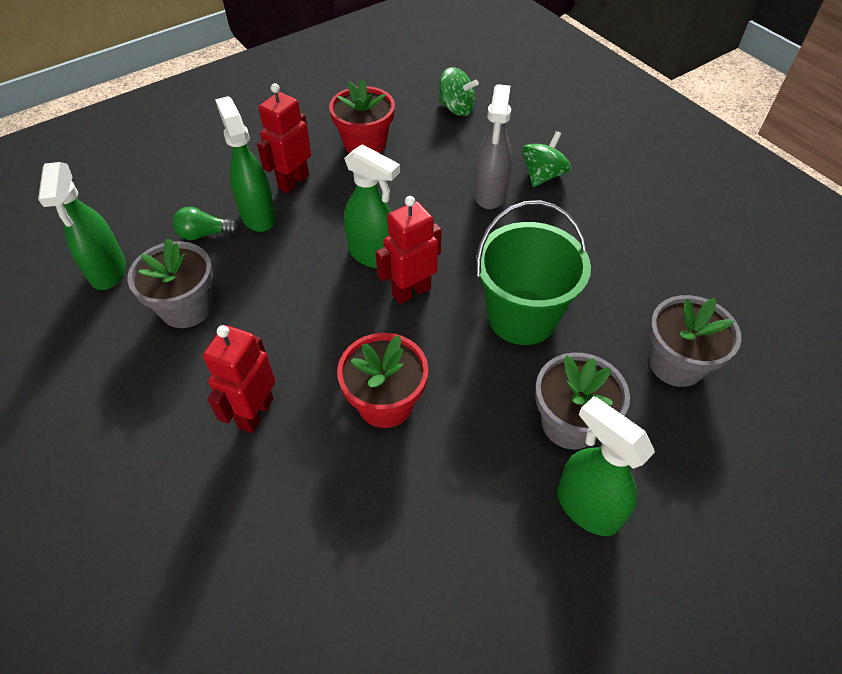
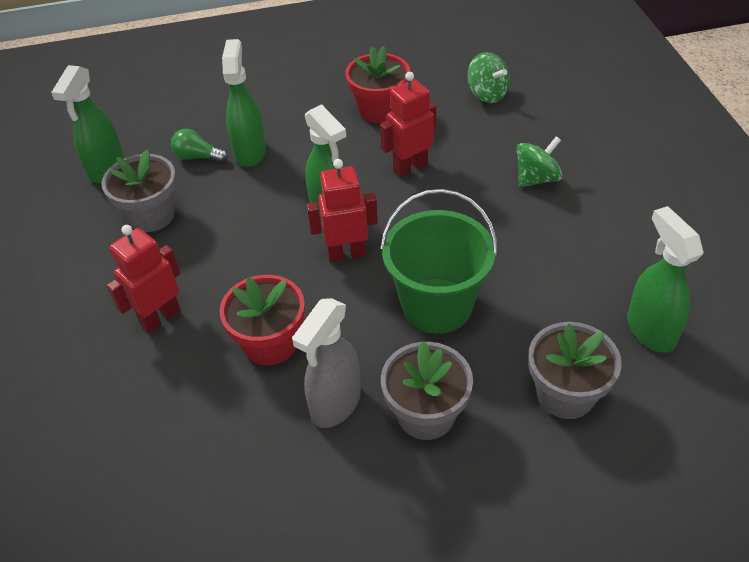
camera: 25 degrees right, 5 degrees down
red robot [257,83,311,193] -> red robot moved to [380,72,437,177]
grey spray bottle [474,84,512,209] -> grey spray bottle moved to [292,298,361,428]
green spray bottle [557,396,655,536] -> green spray bottle moved to [627,206,703,353]

